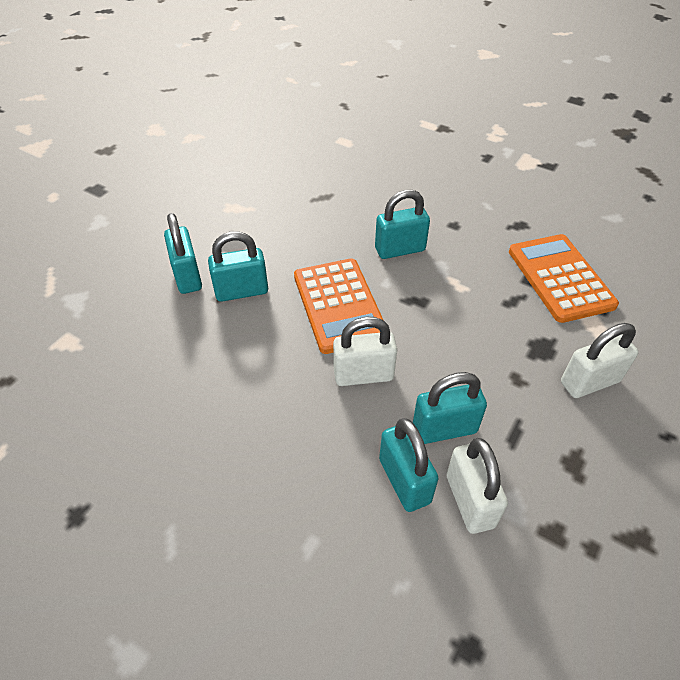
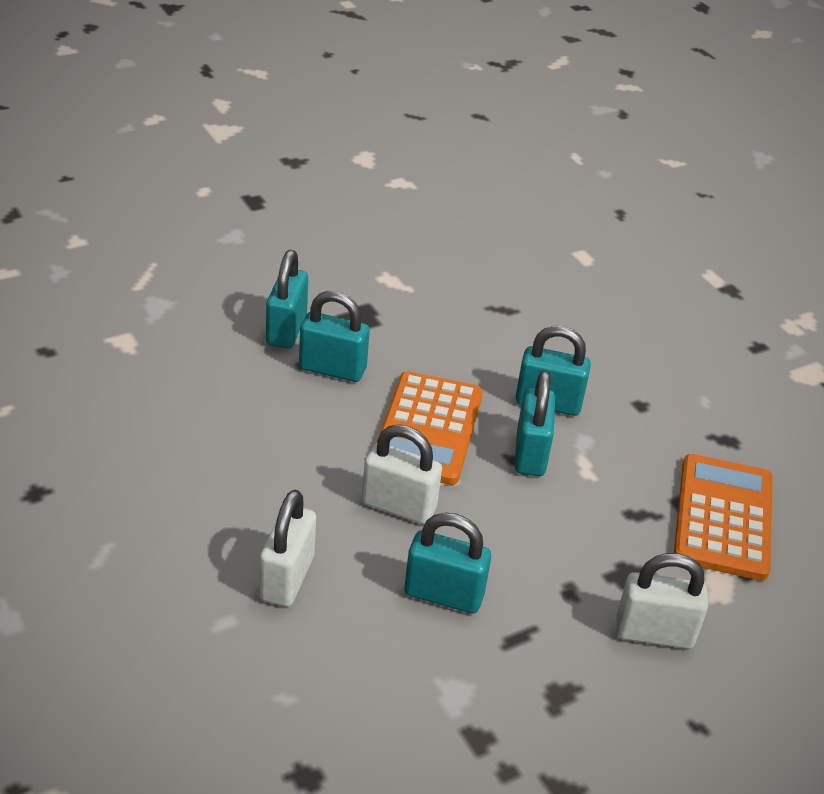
camera: 25 degrees right, 10 degrees down
turquoise padlock [379,418,439,512] -> turquoise padlock moved to [514,370,555,476]
white padlock [446,438,508,534] -> white padlock moved to [259,490,316,607]

